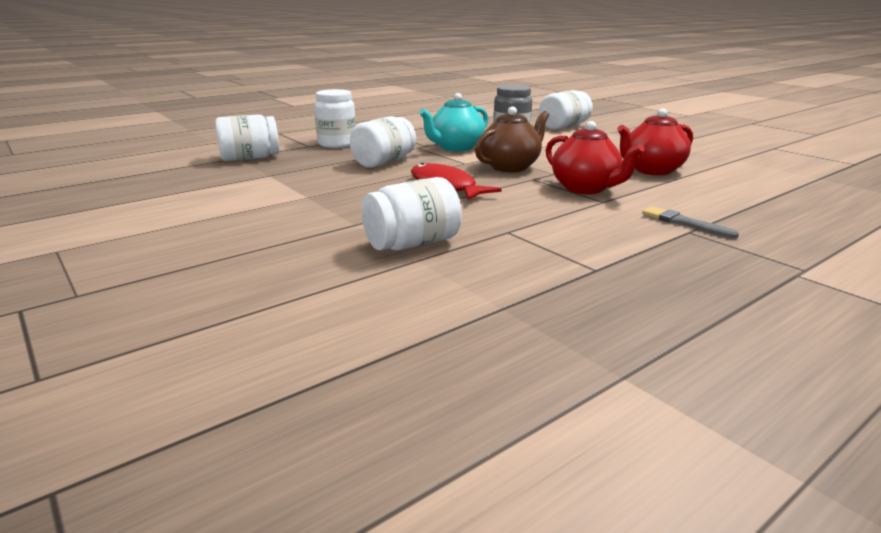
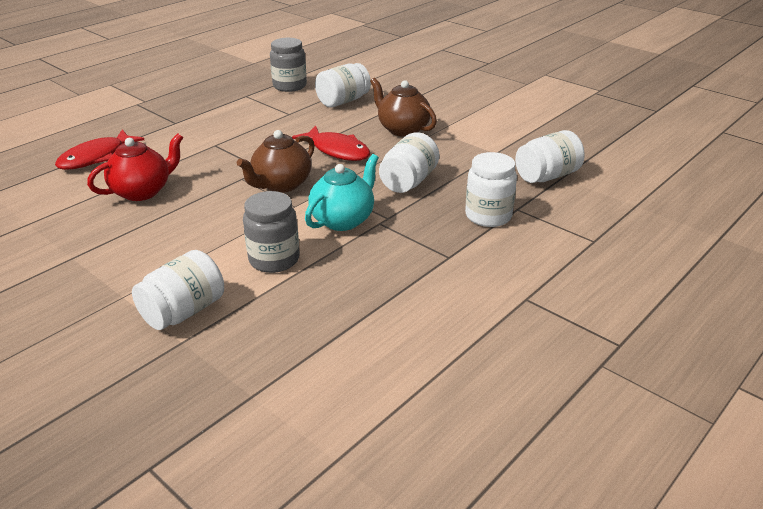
camera: 170 degrees right, 10 degrees up
red teapot [546,121,645,194] -> none
grey brush [642,206,739,239] -> none
none -> red fish [55,129,144,170]
none -> grey jar [270,38,307,92]
none -> brown teapot [370,78,437,137]

